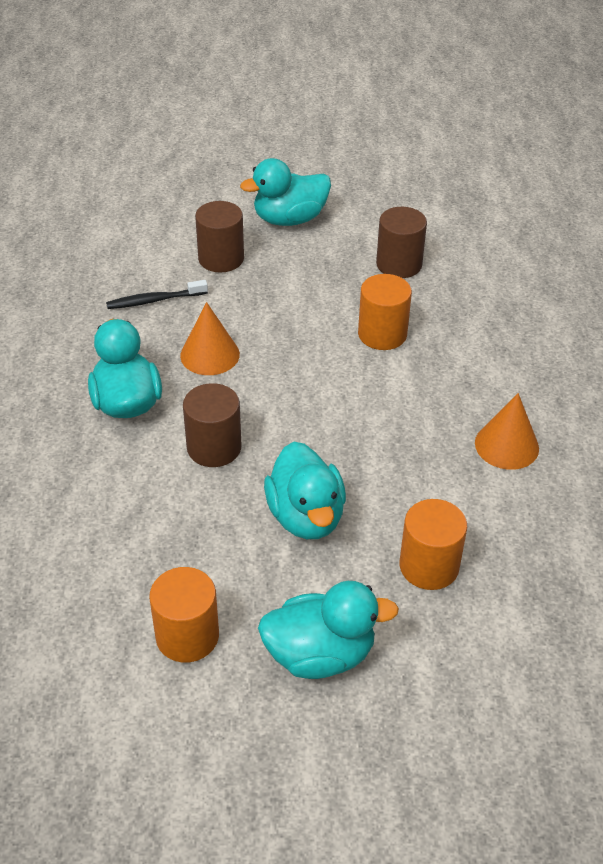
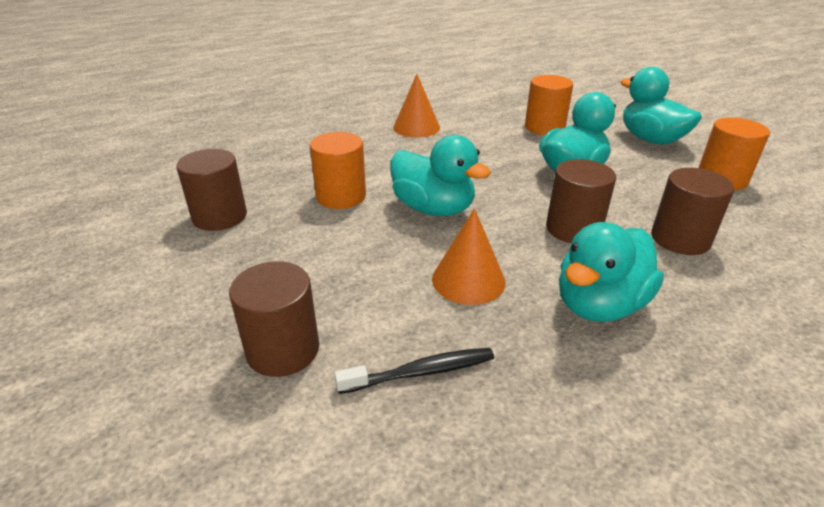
camera: 120 degrees left, 10 degrees down
black toothbrush [106,280,208,309] -> black toothbrush turned 60 degrees counterclockwise [334,348,494,394]
turquoise duck [240,158,331,226] -> turquoise duck moved to [390,135,491,216]
none -> brown cylinder [651,168,734,255]

